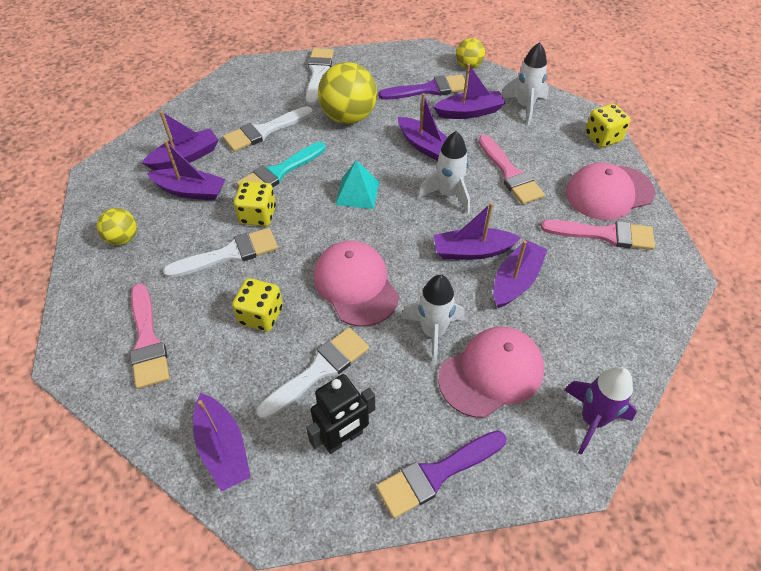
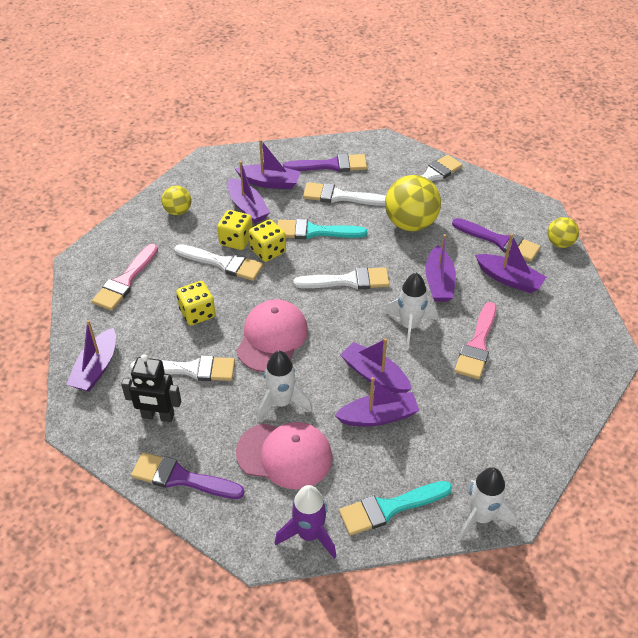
camera: 45 degrees right, 5 degrees down
turquoise pyramid [335,160,379,209] -> white brush [294,267,390,289]
white rocket [501,42,549,125] -> white rocket moved to [457,467,517,541]
pink brush [541,220,655,250] -> none
pink cap [566,162,655,220] -> none
yellow dice [585,104,631,148] -> yellow dice moved to [217,210,253,250]
none -> purple brush [283,154,367,172]
none -> turquoise brush [339,481,452,536]

